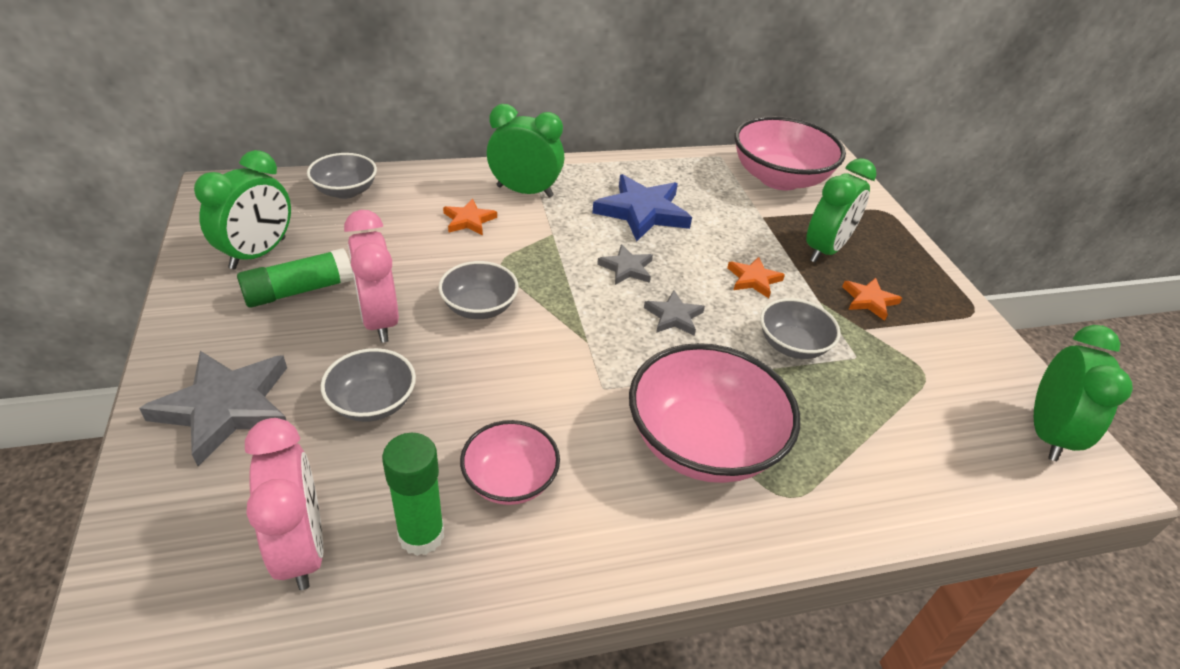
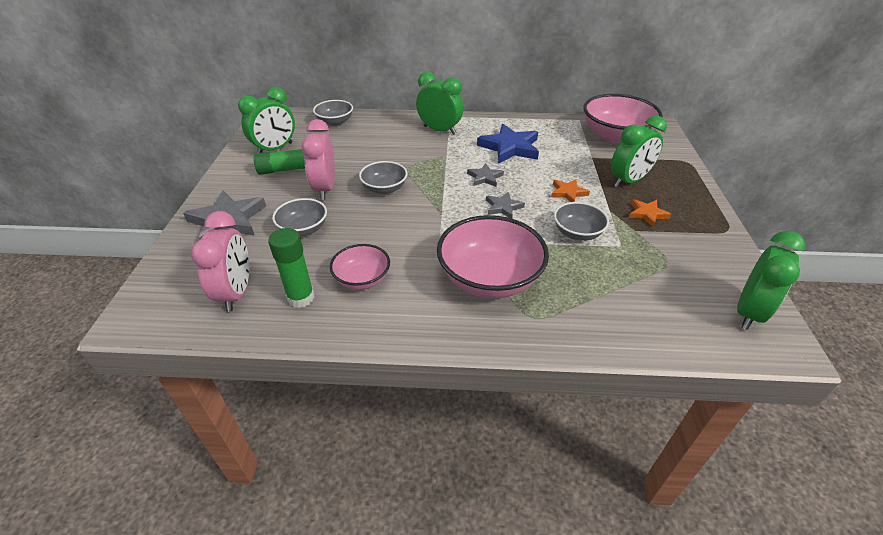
camera: 20 degrees right, 0 degrees up
orange star [443,199,497,235] -> none

